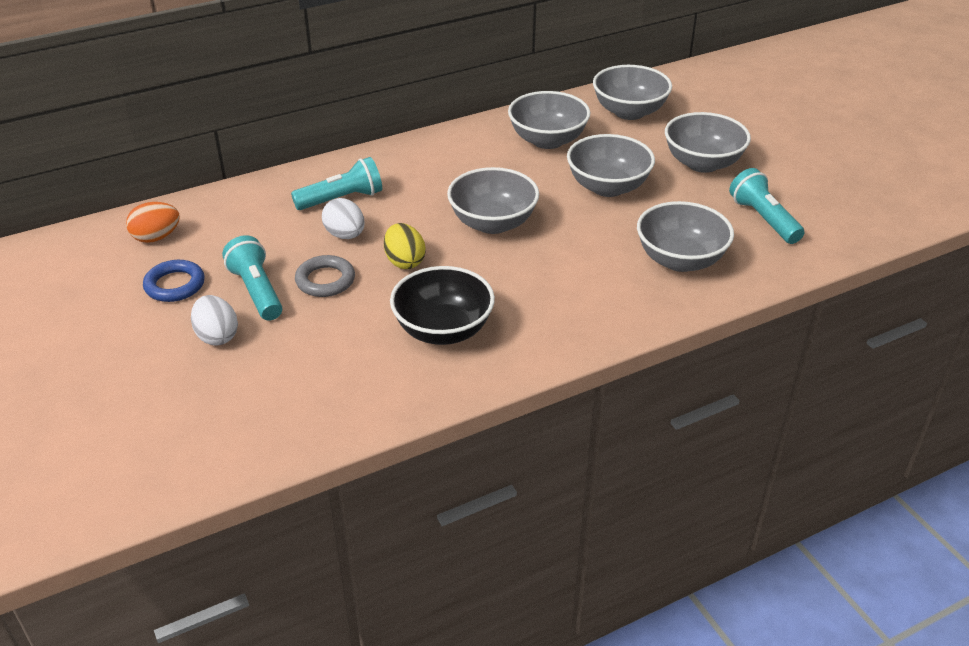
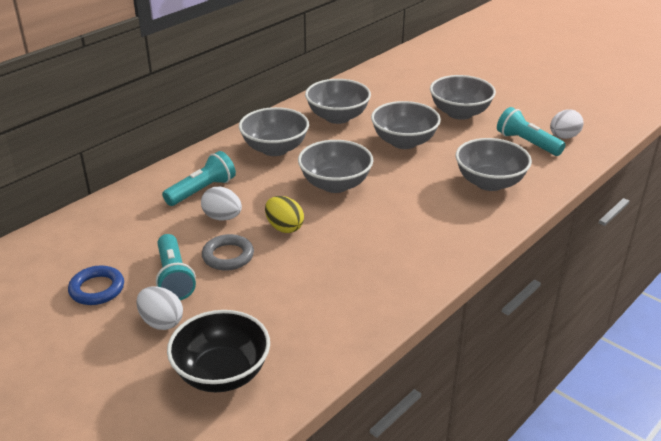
camera: 20 degrees left, 5 degrees down
orange egg [126,202,180,243] -> none
turquoise flashlight [222,235,282,321] -> turquoise flashlight turned 150 degrees counterclockwise [156,234,196,300]
black bowl [390,266,495,345] -> black bowl moved to [167,310,270,392]
grey bowl [593,65,672,120] -> grey bowl moved to [239,107,309,156]
none -> white egg [550,109,584,139]

